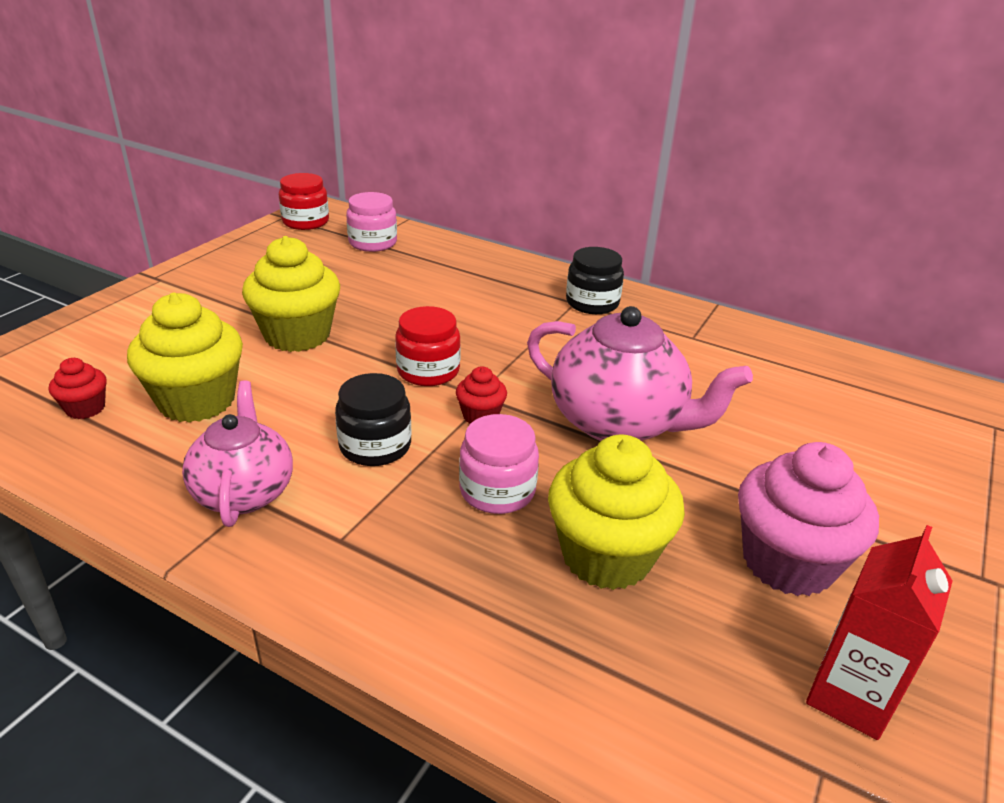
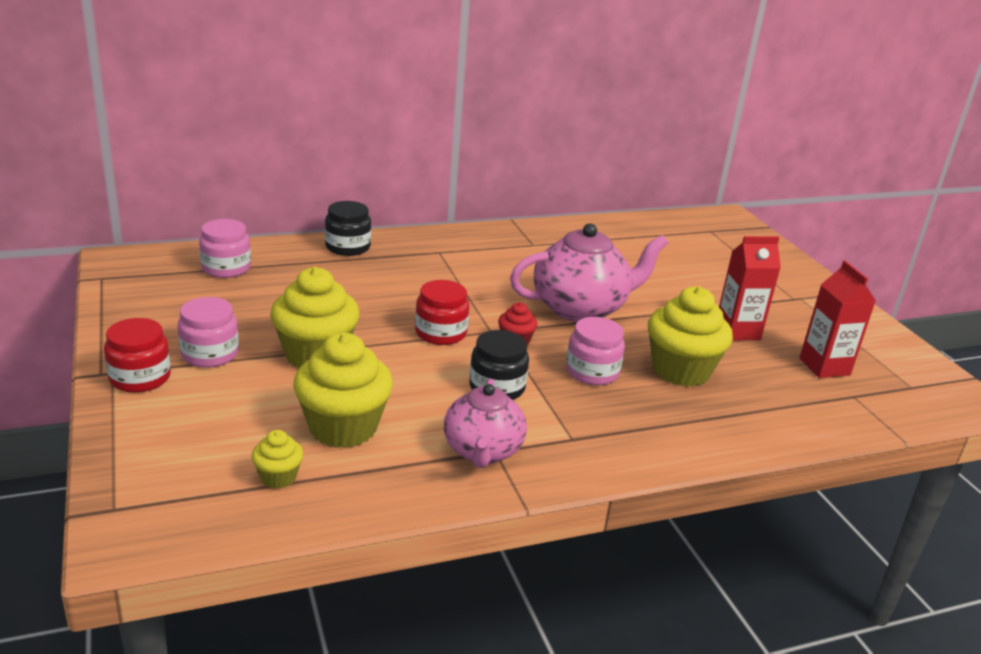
camera: 50 degrees left, 5 degrees down
red cupcake [49,358,107,419] -> yellow cupcake [251,430,303,489]
pink teapot [182,381,293,527] -> pink teapot turned 120 degrees counterclockwise [444,379,527,468]
red jar [279,173,329,230] -> red jar moved to [104,318,171,393]
black jar [566,247,624,314] -> black jar moved to [325,201,371,256]
pink cupcake [738,442,879,596] -> red carton [719,236,781,341]
none -> pink jar [178,297,239,368]

